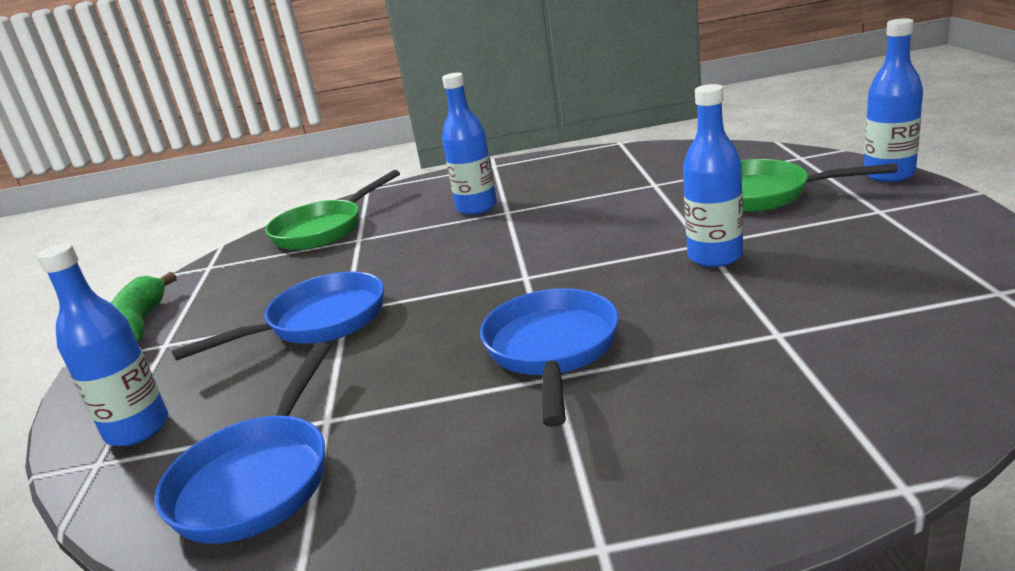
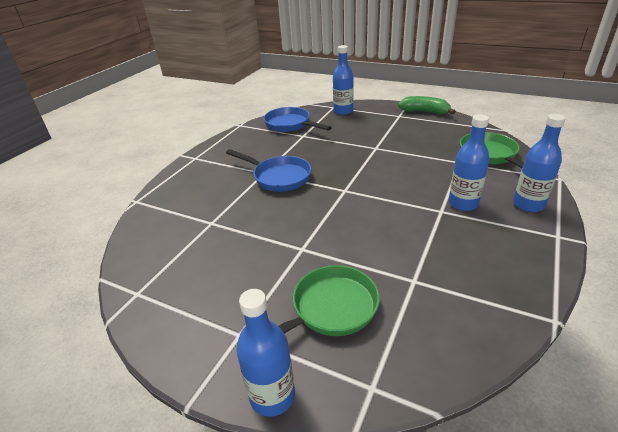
camera: 120 degrees right, 10 degrees up
blue pan [172,271,384,361] -> none
blue bottle [683,84,743,267] -> blue bottle moved to [513,114,566,212]

